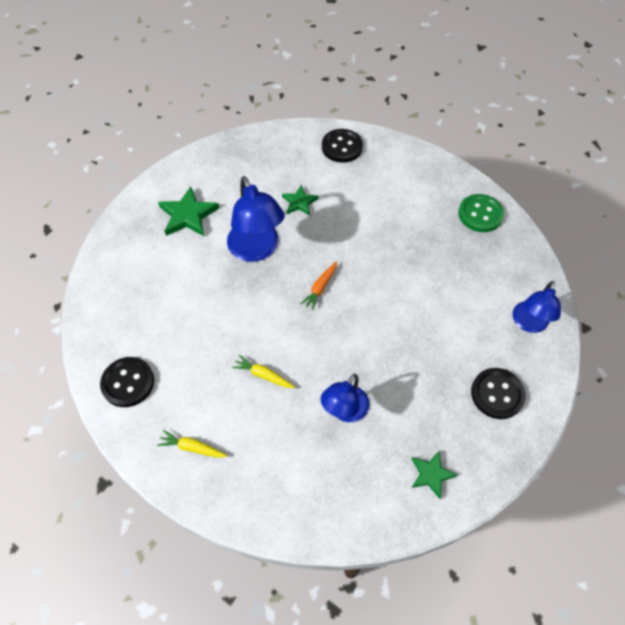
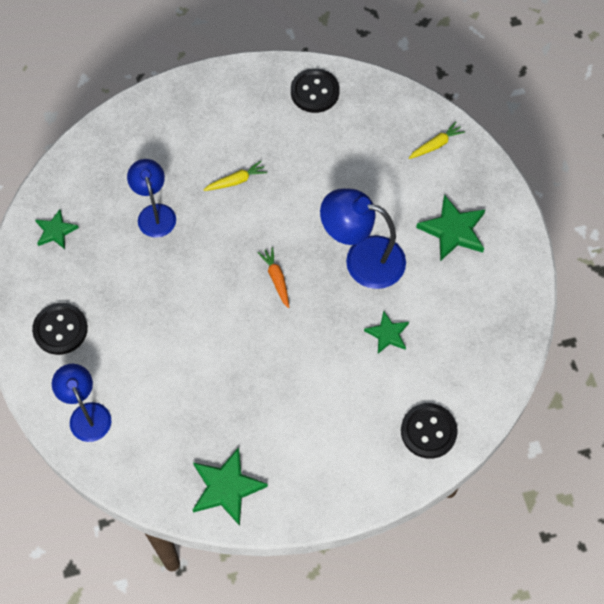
camera: 130 degrees right, 5 degrees up
yellow carrot [157,430,227,458] -> yellow carrot moved to [409,122,465,159]
green button [458,194,504,232] -> green star [193,447,268,526]

